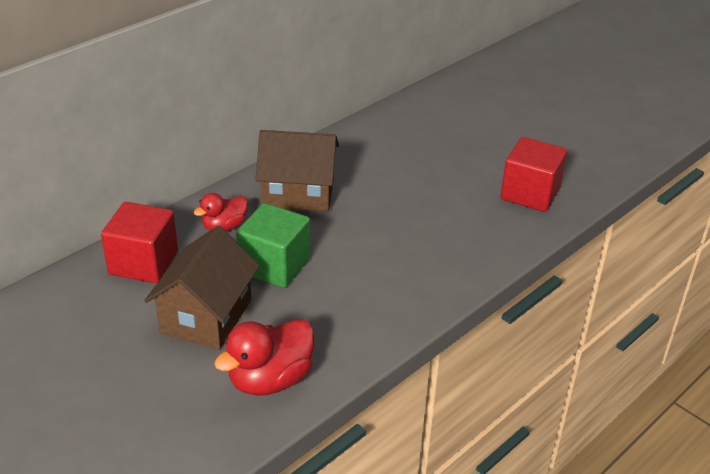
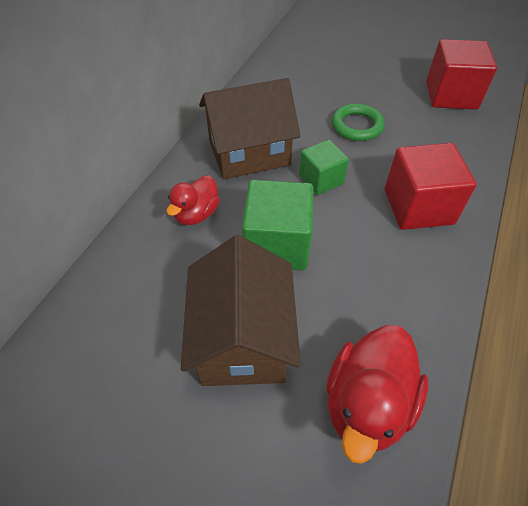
camera: 20 degrees left, 15 degrees up
red cube [101,202,178,283] -> red cube moved to [385,143,477,230]
none -> green cube [299,140,349,195]
none -> green ring [332,103,385,141]

